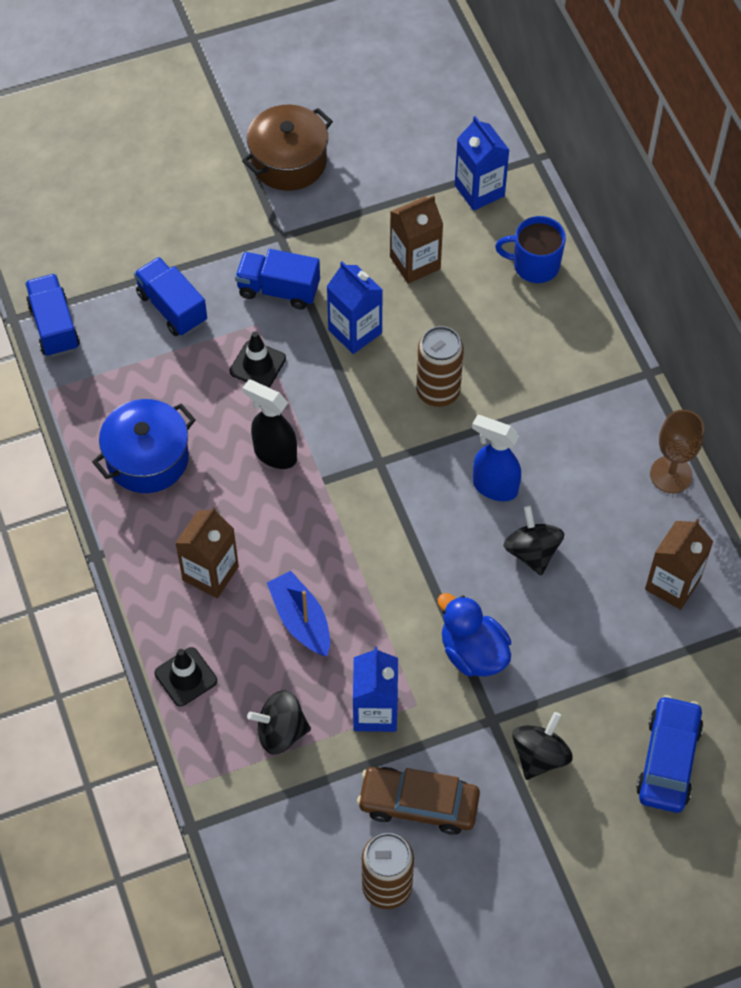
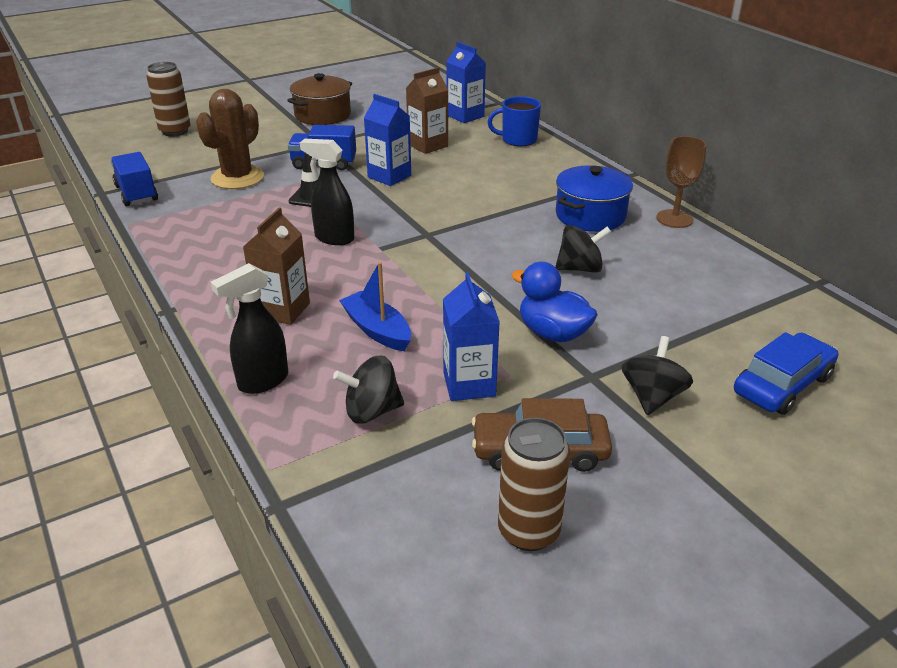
camera: 10 degrees left, 25 degrees down
blue pot [92,399,196,493] -> blue pot moved to [556,165,633,232]
blue truck [134,257,207,336] -> brown cactus [196,89,264,189]
black traffic cone [154,647,217,707] -> black spray bottle [211,263,288,394]
brown can [416,326,464,407] -> brown can moved to [146,62,191,136]
blue spray bottle [472,415,521,501] -> none
black spinning top [503,506,565,575] -> black spinning top turned 105 degrees clockwise [555,225,611,273]
blue car [636,695,703,813] -> blue car turned 45 degrees clockwise [734,332,838,415]
brown carton [645,519,713,610] -> none

